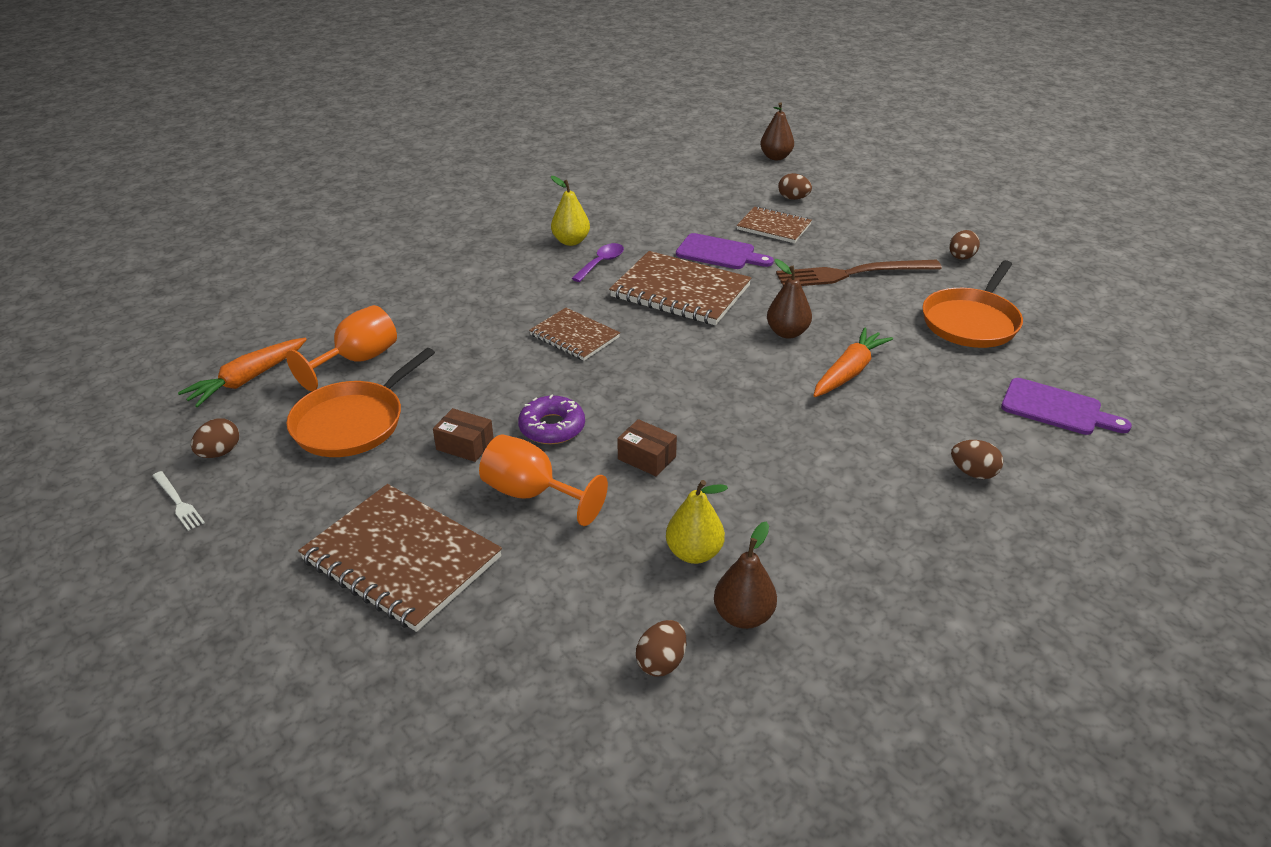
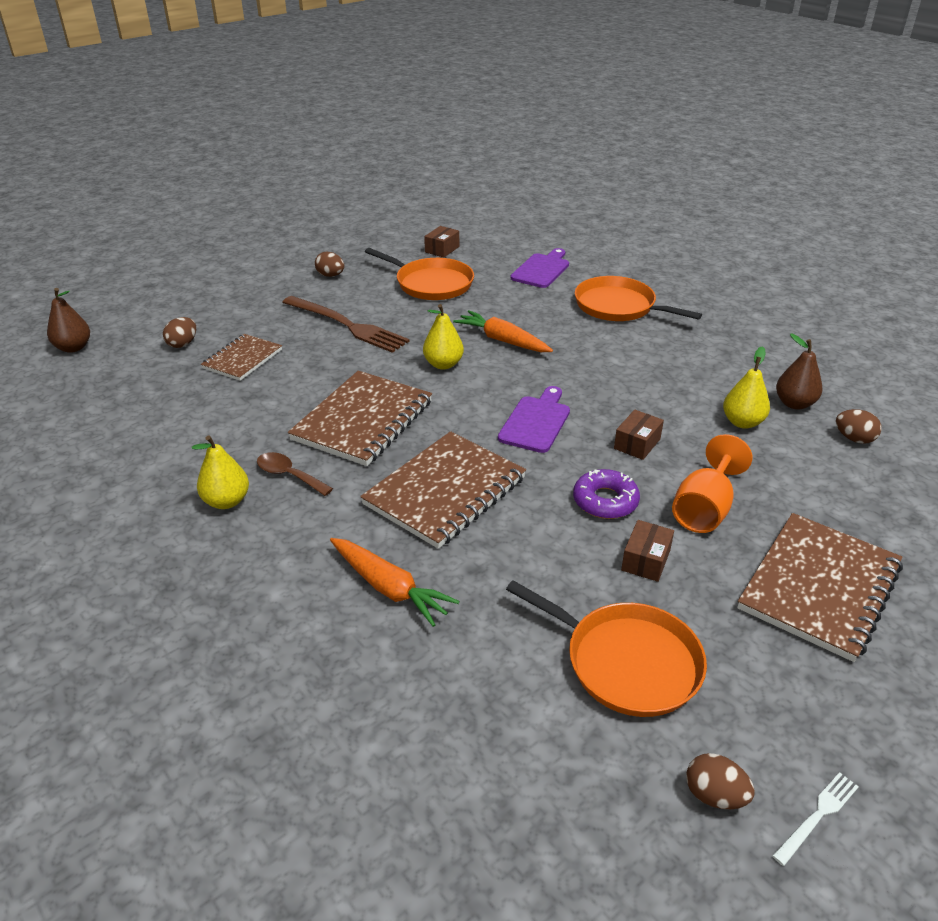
camera: 90 degrees left, 0 degrees up
orange carrot [178,338,307,407] -> orange carrot moved to [330,538,459,627]
orange goblet [286,305,397,391] -> none
brown notebook [529,308,620,361] -> brown notebook [360,431,526,549], size x1.69
purple spoon [571,243,624,282] -> brown spoon [257,452,333,496]
purple cutting board [676,233,774,269] -> purple cutting board moved to [498,386,570,453]
brown pear [767,259,812,339] -> yellow pear [423,304,464,370]
brown fork [776,260,942,286] -> brown fork turned 45 degrees counterclockwise [282,296,410,353]
brown egg [951,440,1003,479] -> orange pan [575,276,702,321]
none -> brown box [424,226,459,257]

